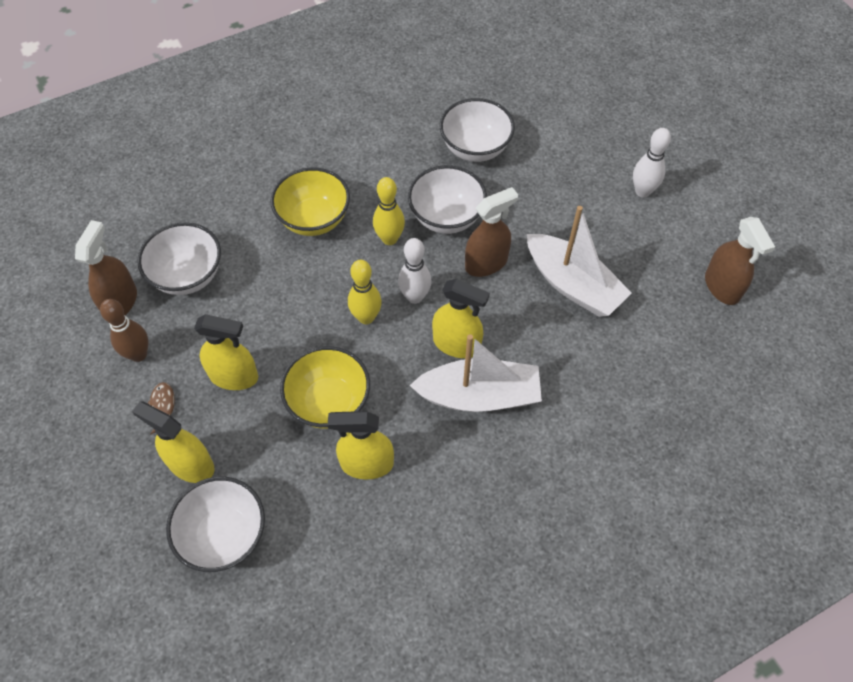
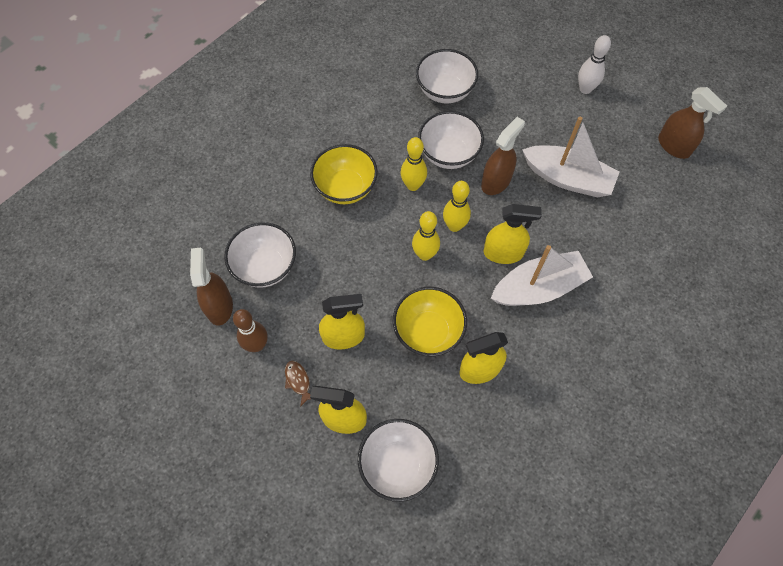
camera: 20 degrees left, 5 degrees up
white bowling pin [398,238,432,304] -> yellow bowling pin [443,181,471,232]

